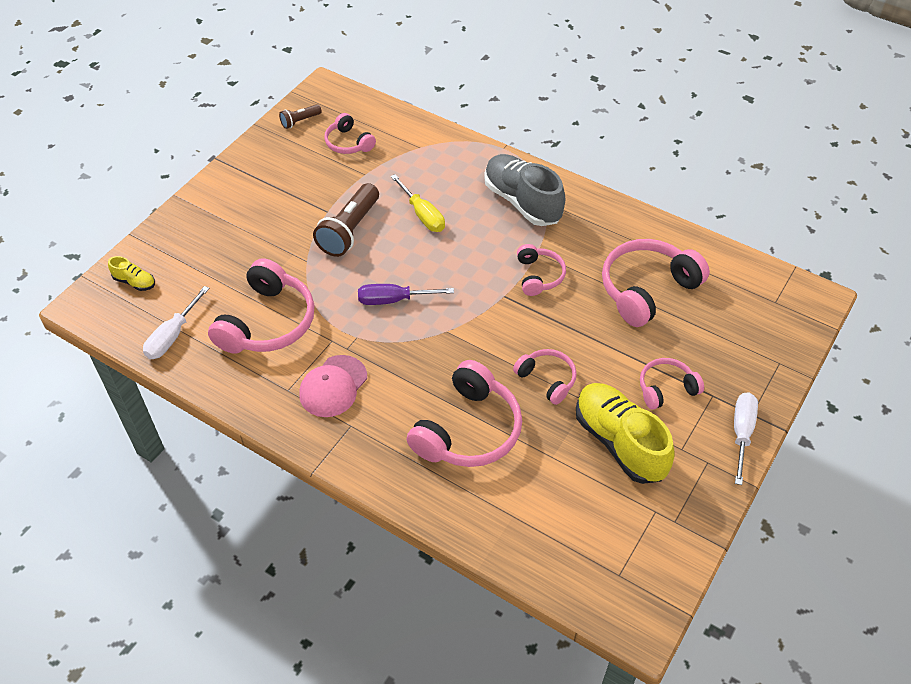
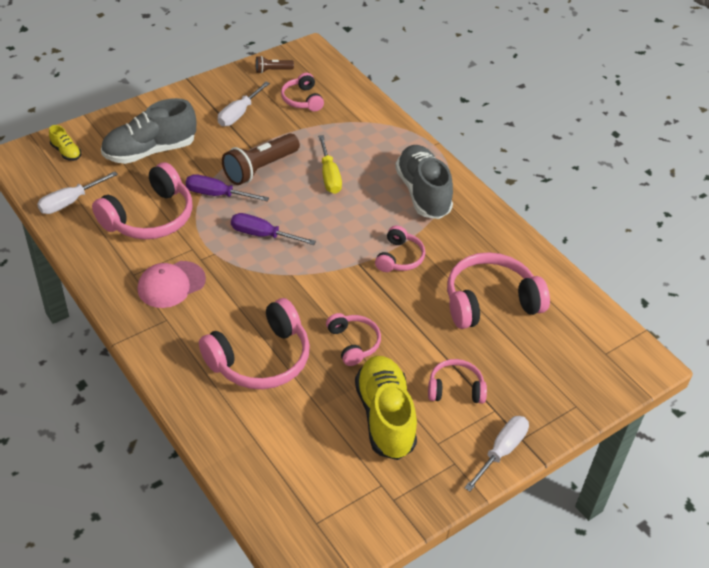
camera: 20 degrees right, 5 degrees down
none -> grey shoe [101,98,196,164]
none -> purple screwdriver [186,174,269,201]
none -> white screwdriver [218,82,270,126]

